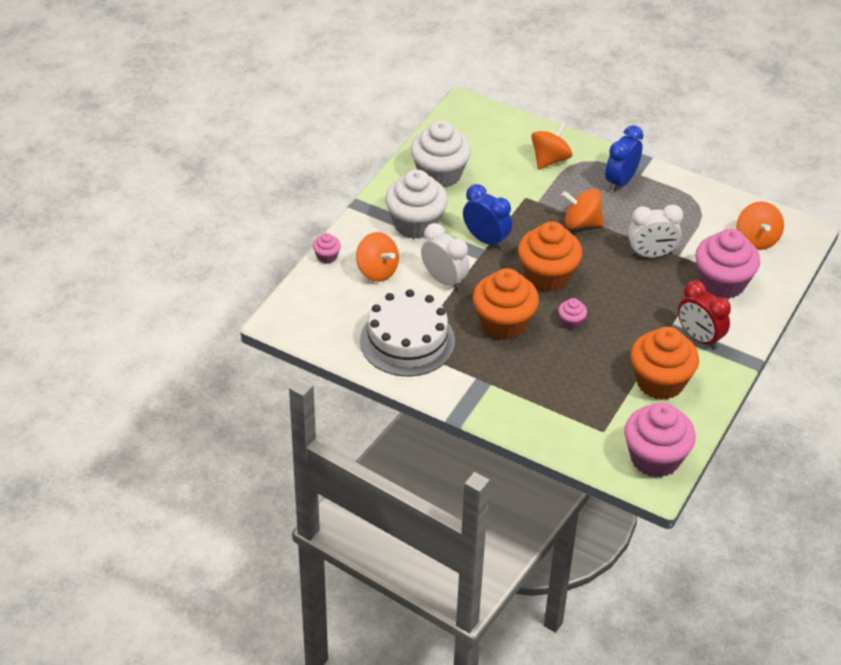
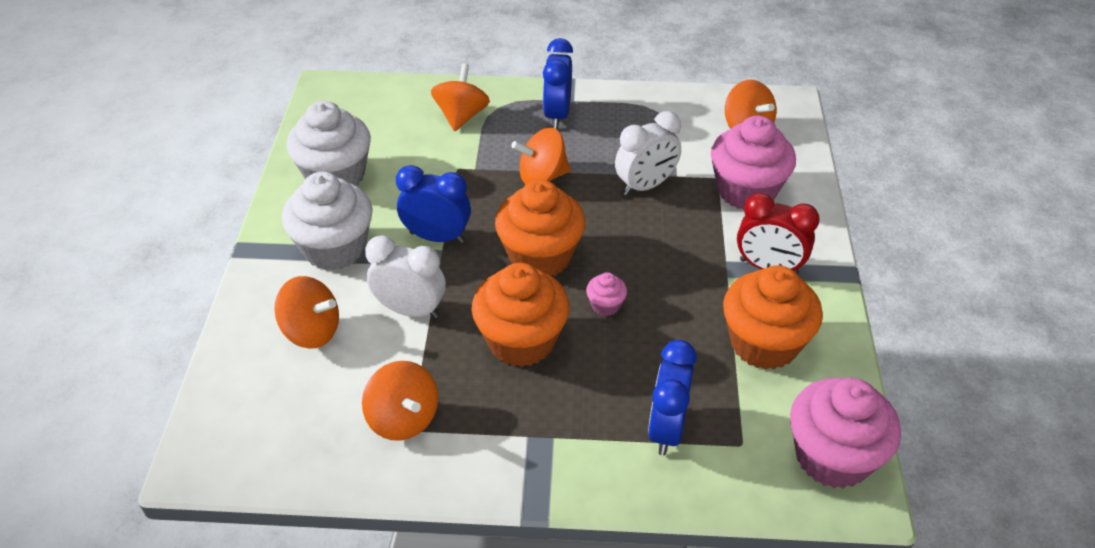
camera: 25 degrees left, 0 degrees up
pink cupcake [313,233,341,264] -> none
white cake [360,289,455,377] -> orange spinning top [362,361,438,441]
none -> blue clock [648,340,697,455]

